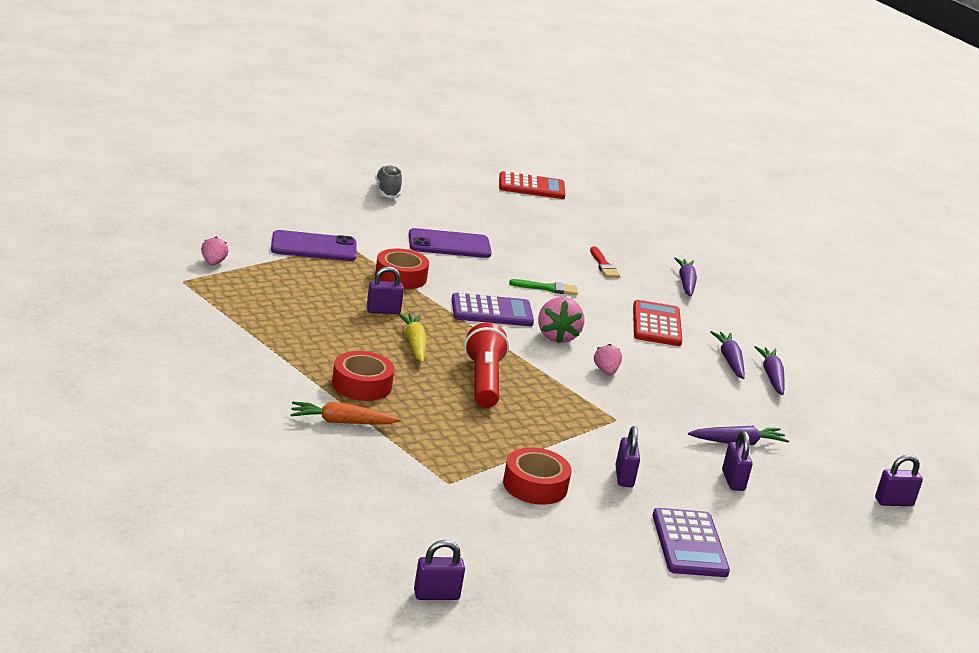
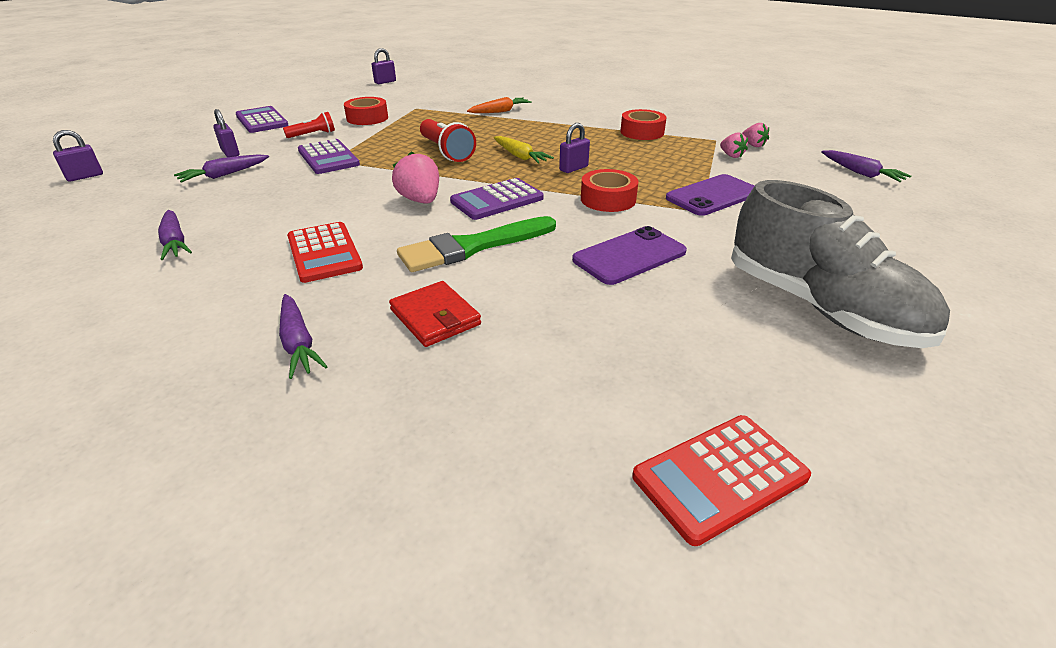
camera: 155 degrees right, 10 degrees up
red tape [332,351,395,401] -> red tape moved to [620,109,667,140]
grey shoe [375,165,402,198] -> grey shoe [731,180,950,348], size x2.13
green brush [509,279,578,295] -> green brush [397,216,556,272], size x1.96
red brush [590,246,620,278] -> red wallet [389,281,481,347]
pink strawberry [594,344,622,375] -> pink strawberry moved to [742,123,769,147]
purple padlock [615,426,640,487] -> red flashlight [283,112,335,138]
purple carrot [710,331,745,379] -> purple carrot moved to [821,150,911,182]
none -> purple calculator [298,139,360,174]

